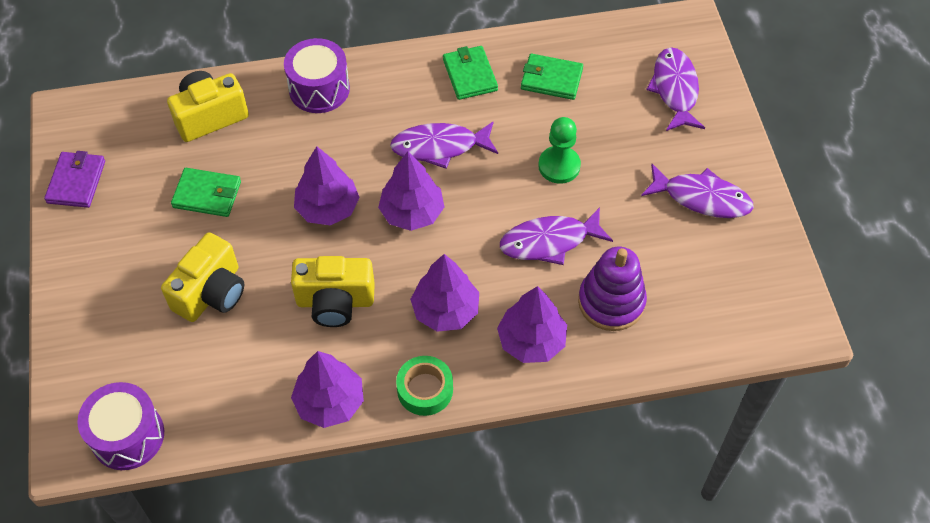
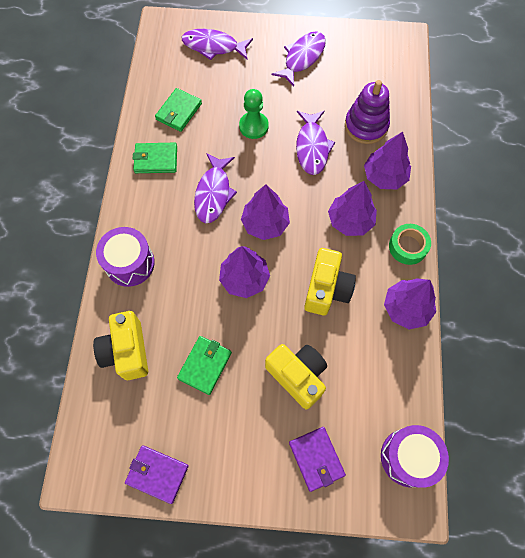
camera: 75 degrees left, 10 degrees up
none -> purple wallet [289,427,346,492]

